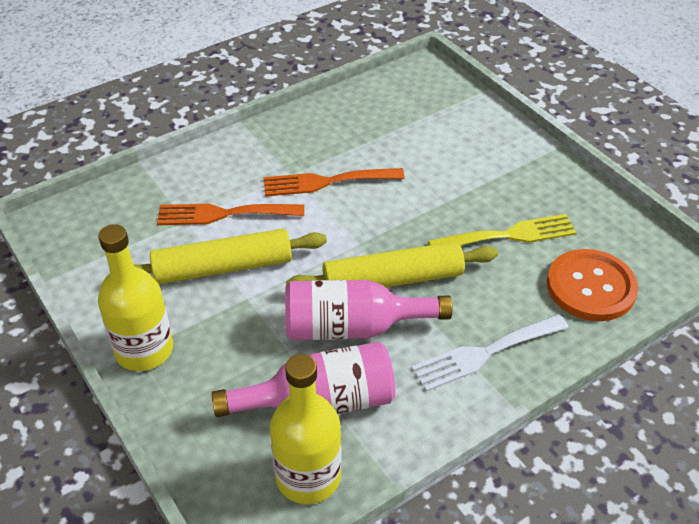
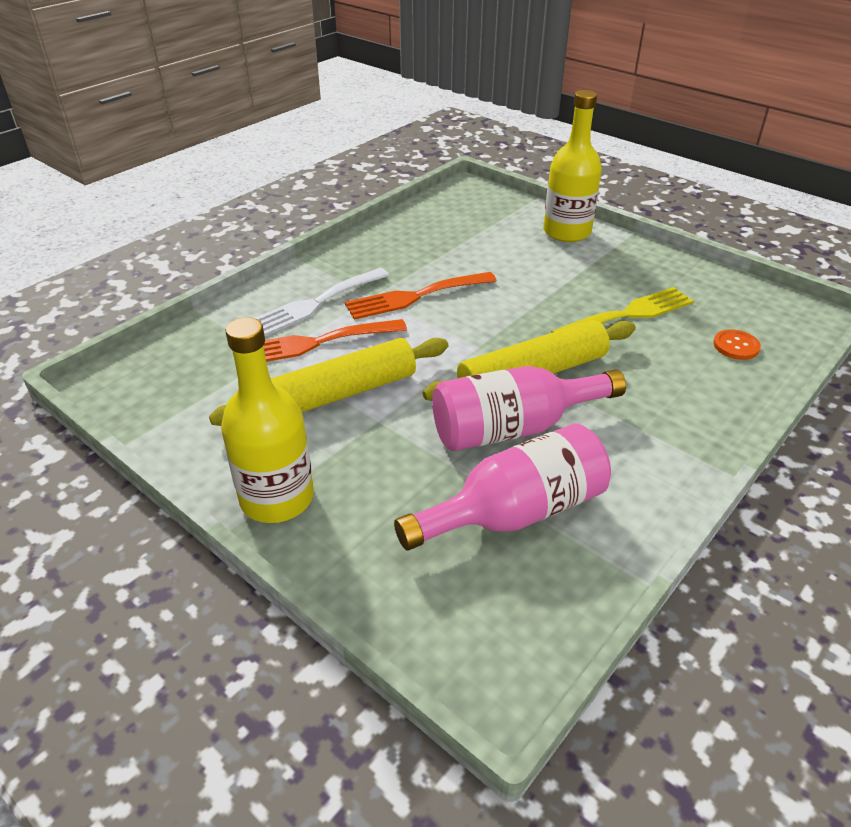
camera: 15 degrees left, 5 degrees down
yellow bottle [269,354,342,504] -> yellow bottle moved to [543,90,602,242]
white fork [411,315,569,392] -> white fork moved to [255,268,390,336]
orange button [547,249,638,321] -> orange button [713,329,761,360], size x0.47

